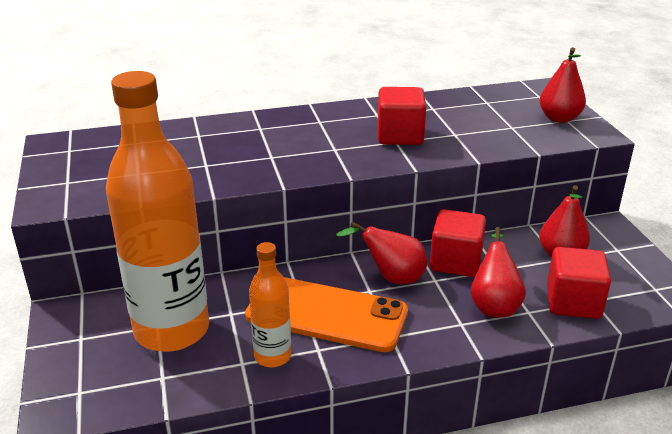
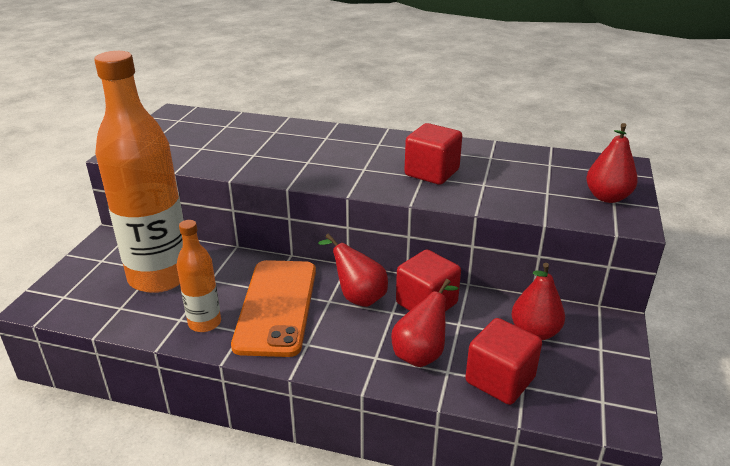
camera: 30 degrees right, 0 degrees up
orange phone [245,277,408,352] -> orange phone turned 45 degrees clockwise [231,260,316,357]

